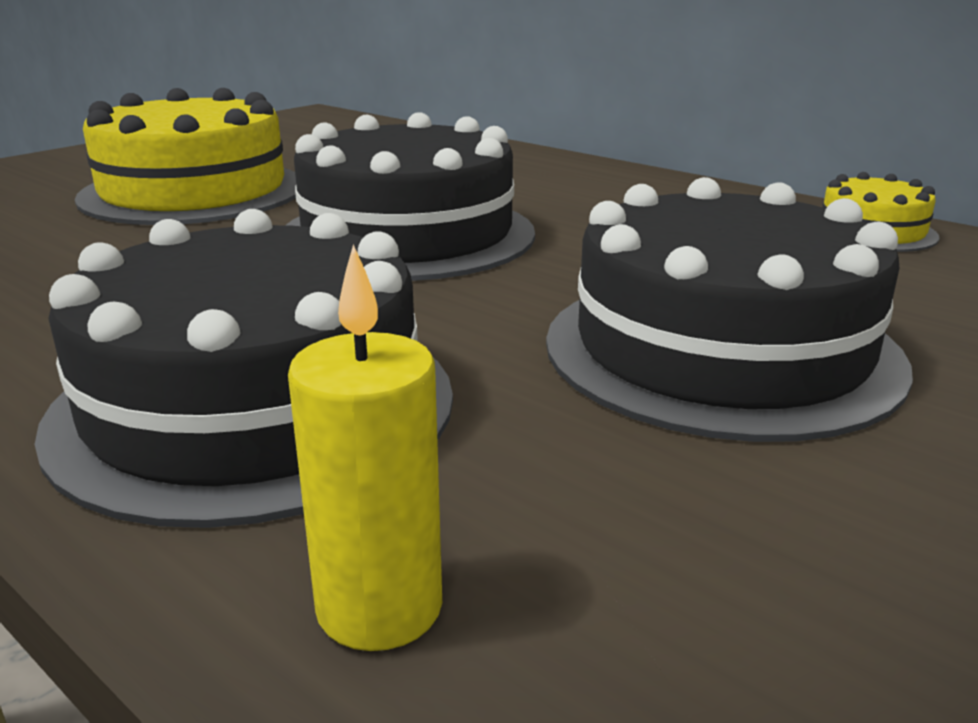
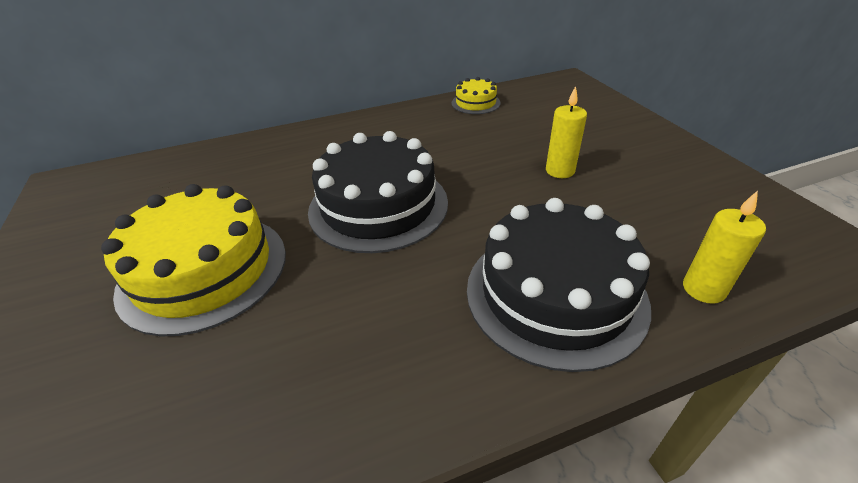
camera: 60 degrees left, 15 degrees up
black cake [546,177,913,442] -> yellow candle [546,86,587,178]

